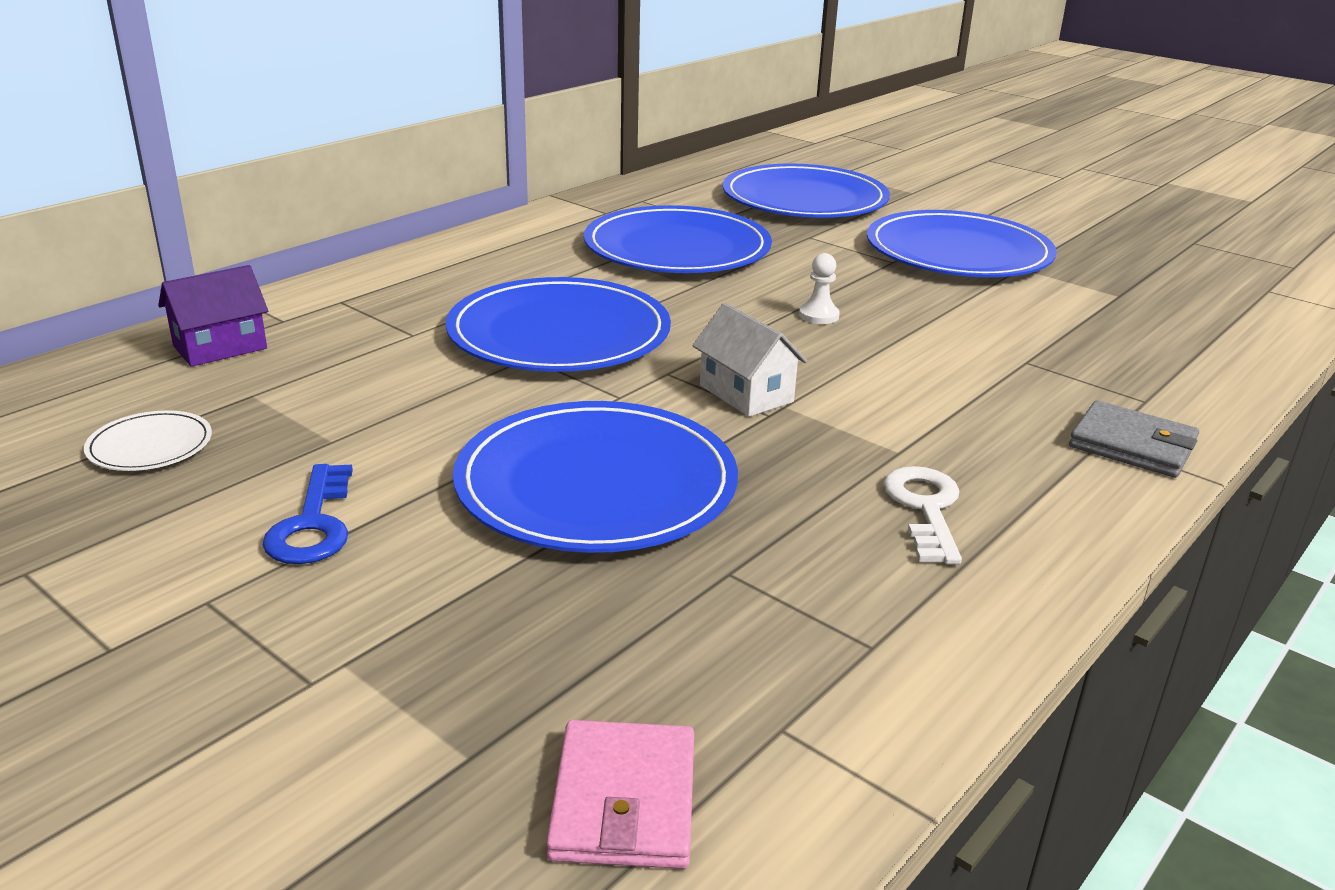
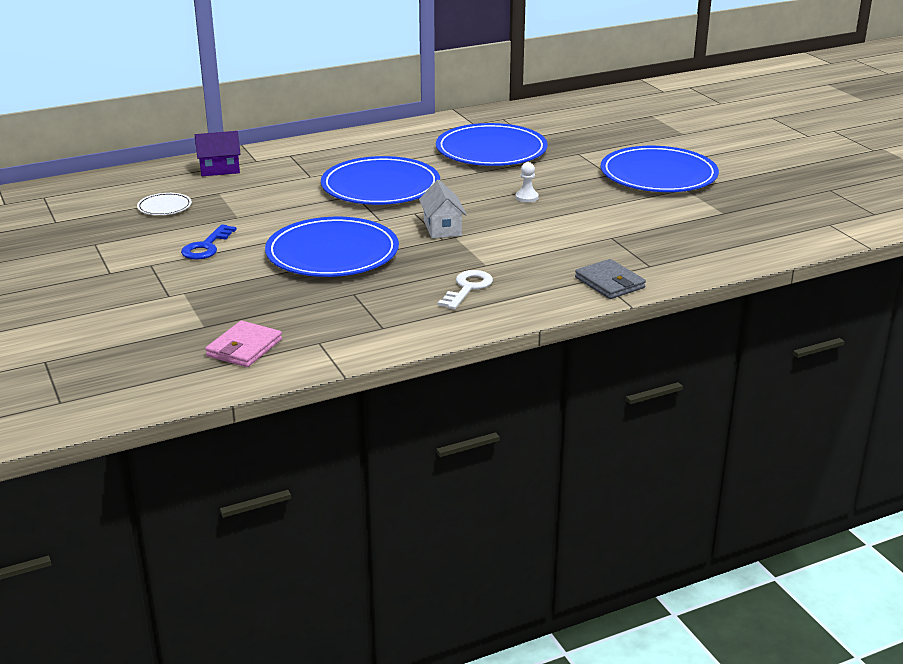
camera: 25 degrees right, 0 degrees up
blue plate [723,164,890,218] -> none

